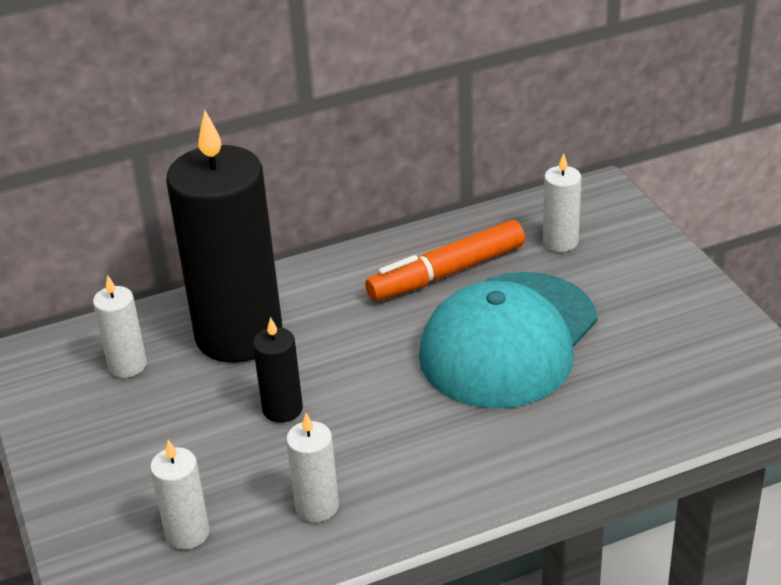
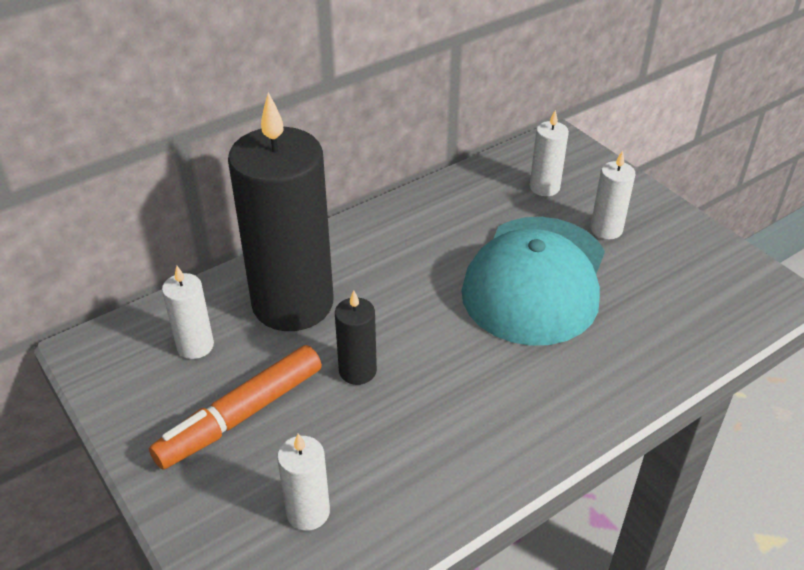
camera: 15 degrees left, 5 degrees up
white candle [286,413,339,522] -> white candle moved to [591,151,636,239]
orange marker [365,220,525,301] -> orange marker moved to [149,345,322,469]

